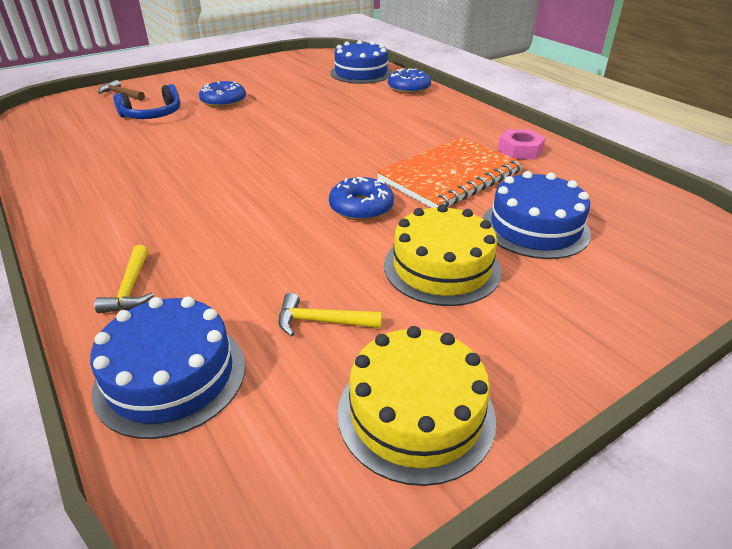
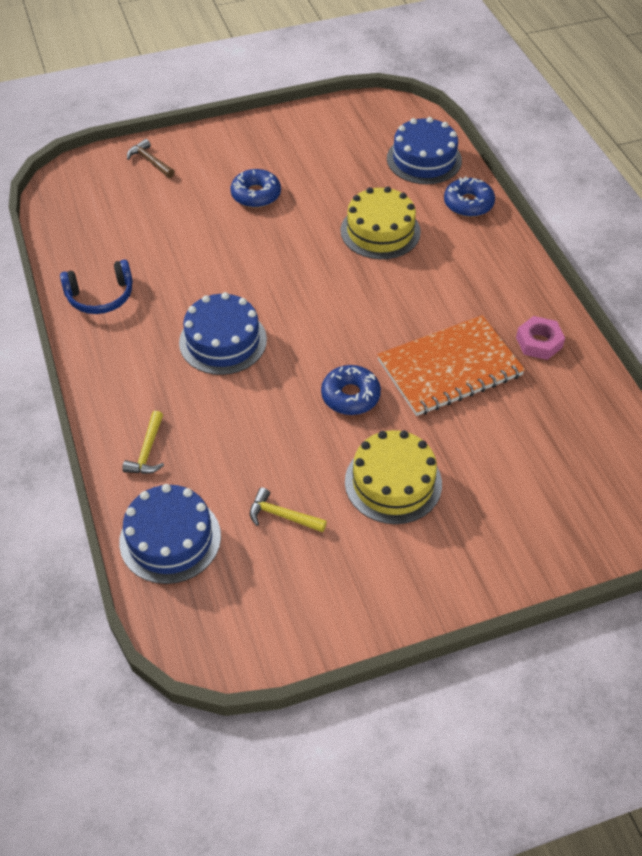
camera: 15 degrees right, 15 degrees up
blue headphones [113,84,181,119] -> blue headphones moved to [60,260,133,314]
yellow cake [338,326,496,486] -> yellow cake moved to [341,186,421,259]
blue cake [483,171,591,259] -> blue cake moved to [179,292,267,375]

